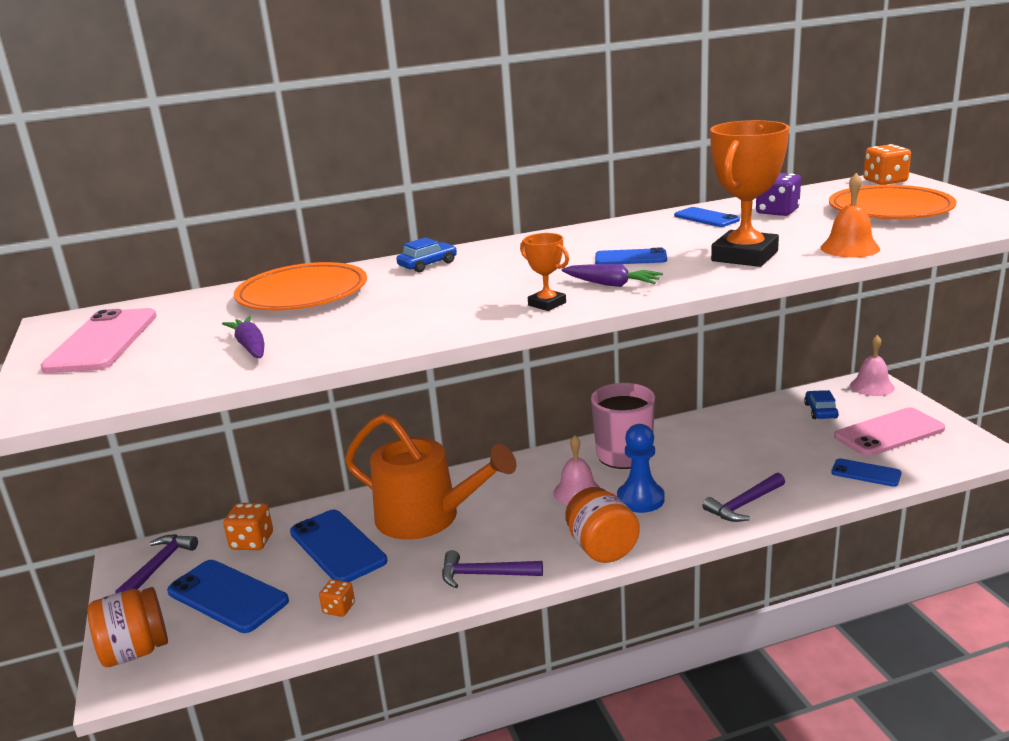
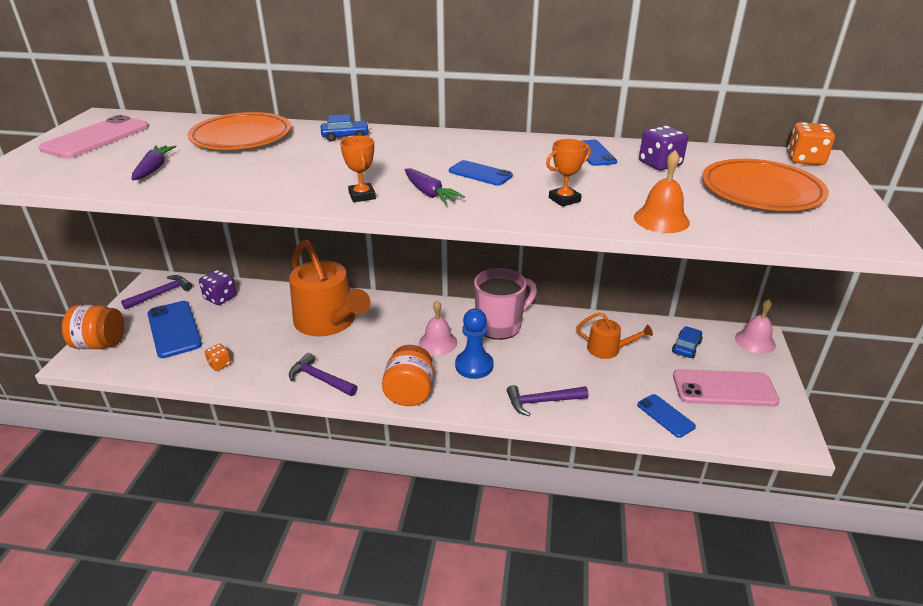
camera: 25 degrees right, 10 degrees up
orange dice [223,503,273,550] -> purple dice [199,269,237,305]
blue phone [290,510,387,582] -> none
orange trophy [710,120,789,267] -> orange trophy [546,139,591,207], size x0.49
none -> orange watering can [576,312,653,359]

